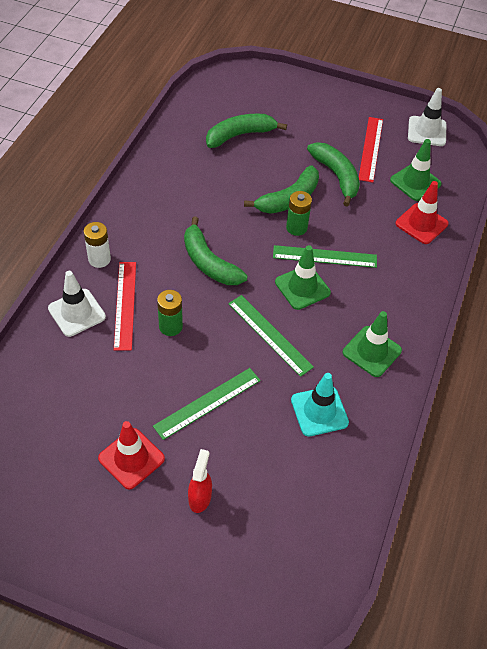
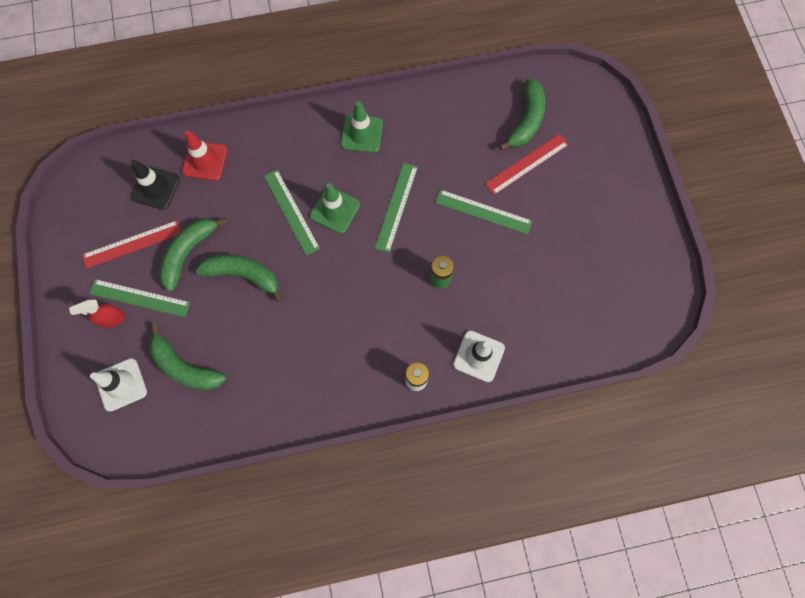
camera: 120 degrees left, 20 degrees up
red traffic cone [98,421,165,489] -> none
red ruler [114,262,136,351] -> red ruler moved to [485,134,569,195]
green banana [184,217,248,285] -> green banana moved to [499,78,545,150]
red spray bottle [188,449,212,513] -> red spray bottle moved to [69,299,125,328]
green battery [286,191,312,236] -> none
turquoise traffic cone [291,373,349,437] -> none
green traffic cone [390,139,442,201] -> black traffic cone [130,160,180,210]
white traffic cone [408,88,446,146] -> white traffic cone moved to [90,358,147,412]
none -> green ruler [89,279,190,317]

